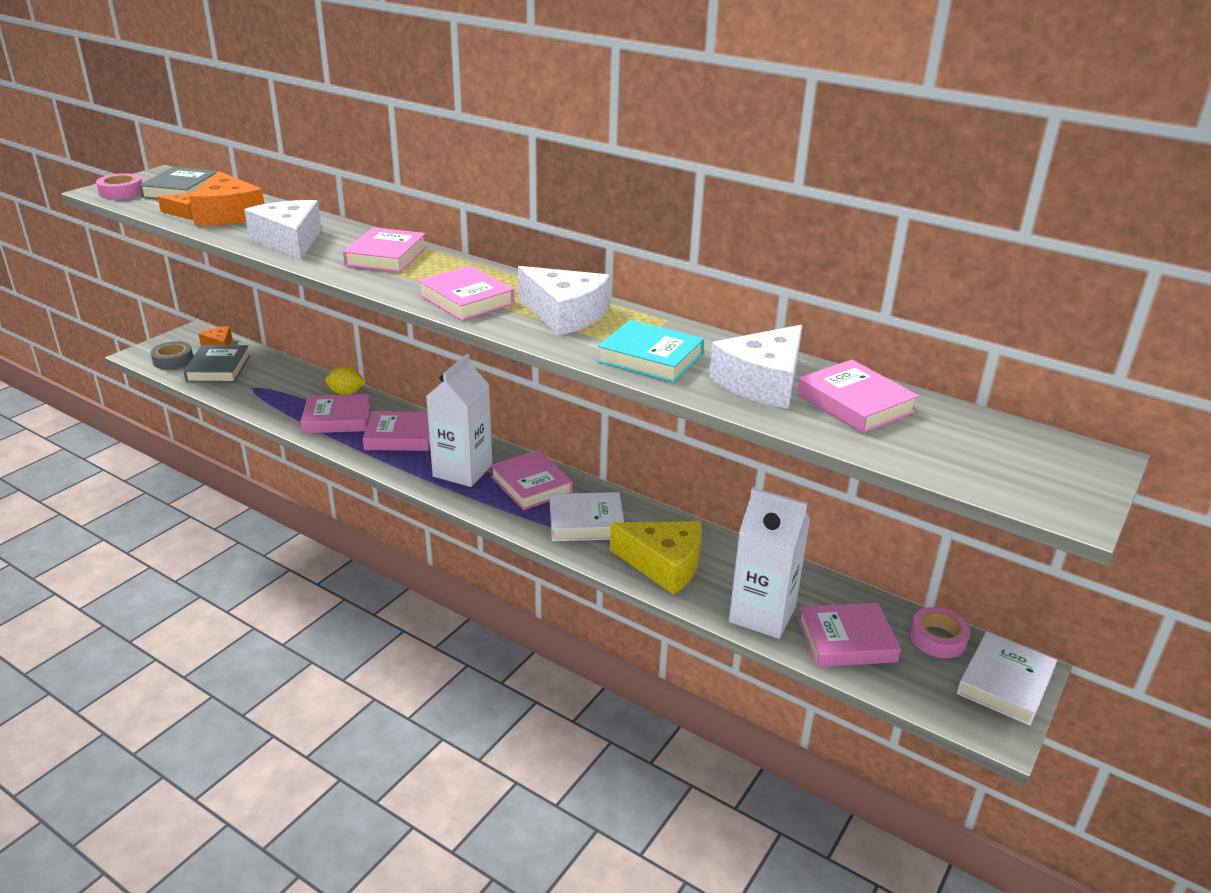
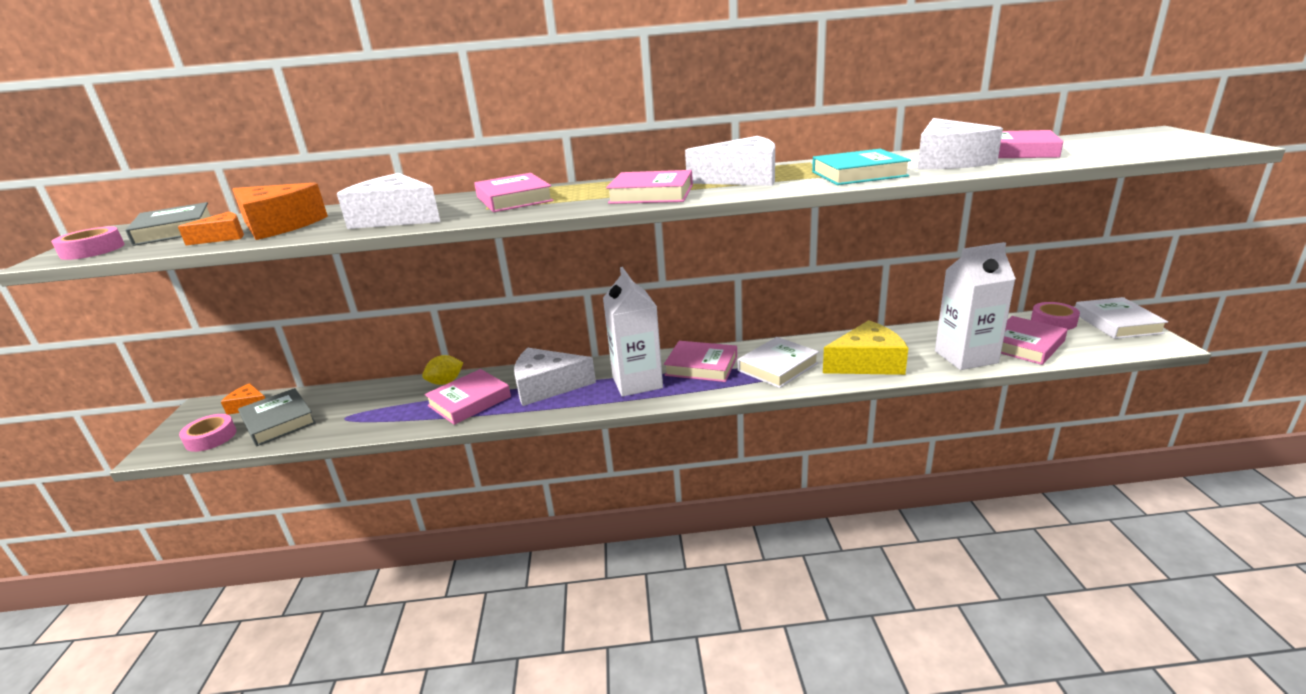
camera: 35 degrees left, 5 degrees down
grey tape [151,341,193,370] -> pink tape [179,414,237,452]
pink book [363,411,430,451] -> white cheese [514,348,596,406]

